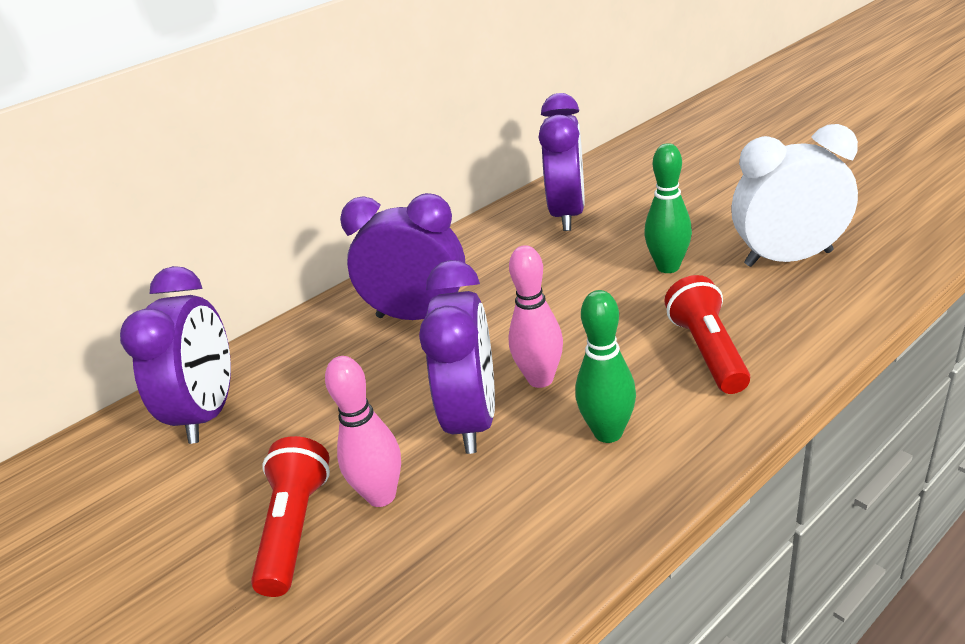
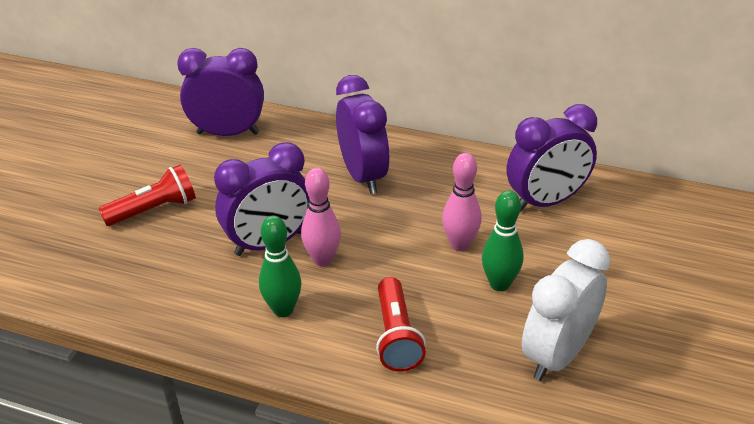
camera: 55 degrees right, 5 degrees up
purple clock [120,266,231,444] -> purple clock turned 150 degrees counterclockwise [177,48,264,136]
pink bowling pin [325,356,401,507] -> pink bowling pin moved to [442,153,482,251]
red flashlight [664,275,750,394] -> red flashlight turned 120 degrees clockwise [376,277,426,372]
white clock [731,124,858,267] -> white clock turned 105 degrees counterclockwise [522,239,610,381]

